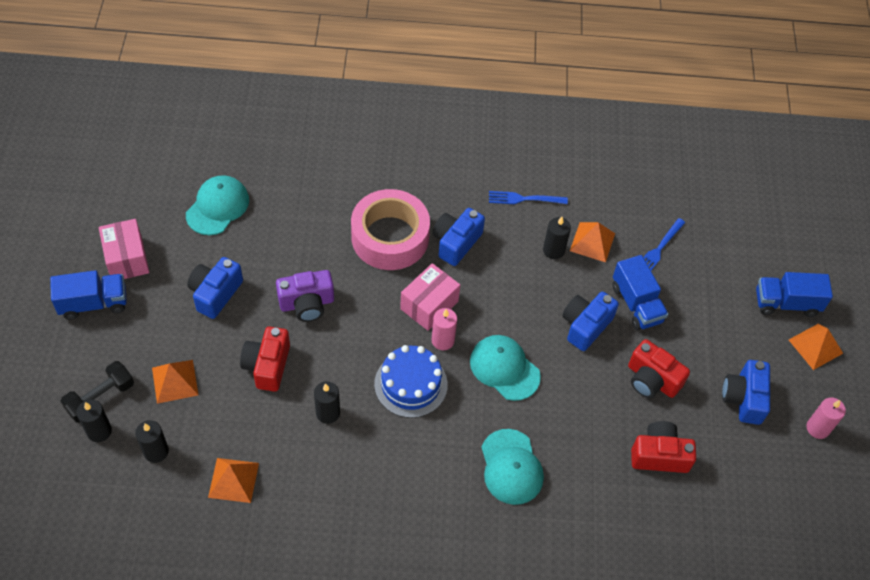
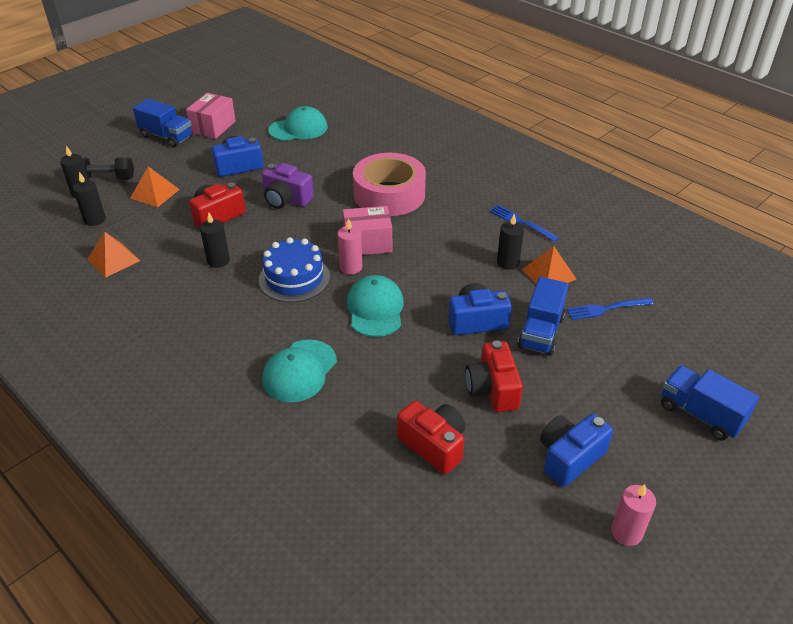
camera: 45 degrees right, 15 degrees down
blue camera [432,208,485,266] -> none
orange pyramid [789,324,843,370] -> none

